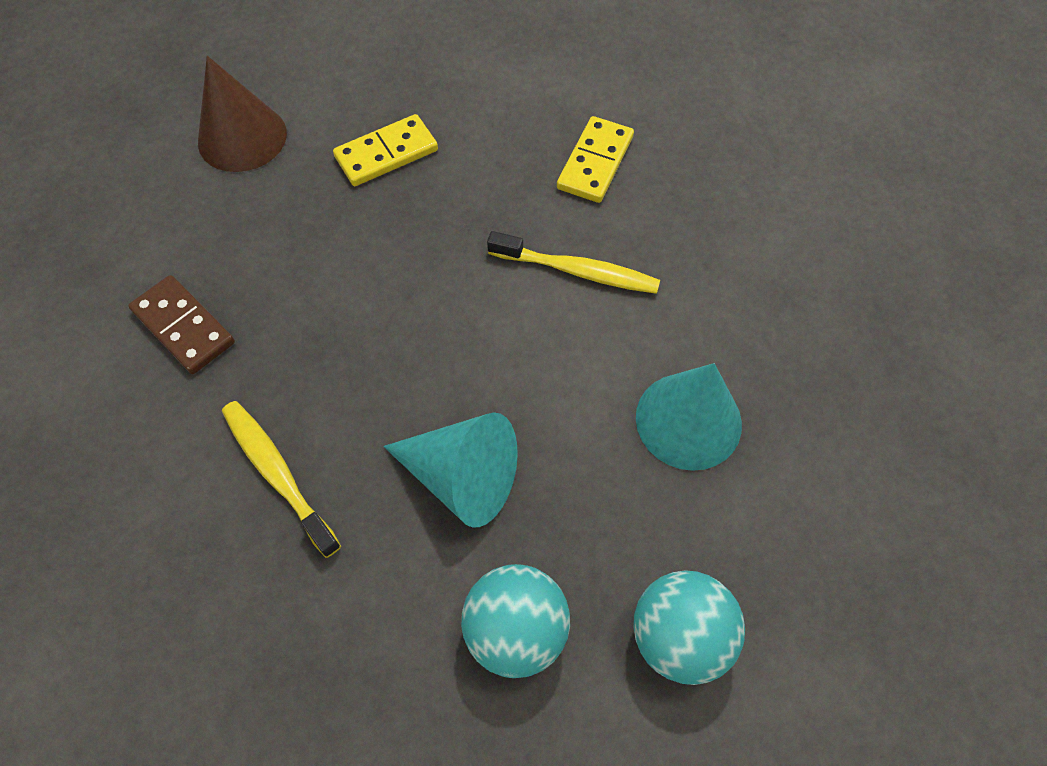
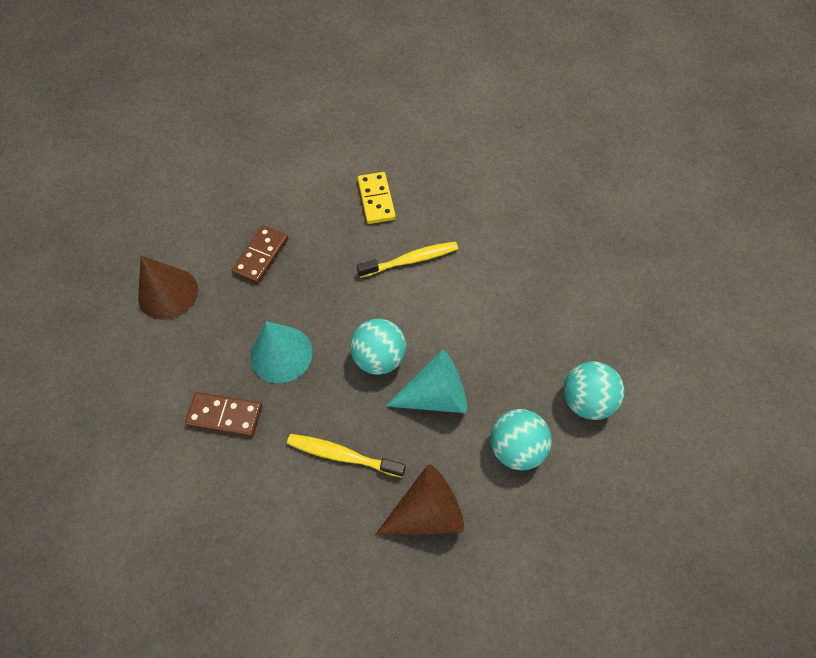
camera: 35 degrees left, 0 degrees up
yellow domino [333,114,438,186] -> brown domino [232,225,288,284]
turquoise cone [636,363,742,471] -> turquoise cone moved to [250,321,313,383]
none -> turquoise ball [350,319,406,375]
none -> brown cone [375,465,464,536]

